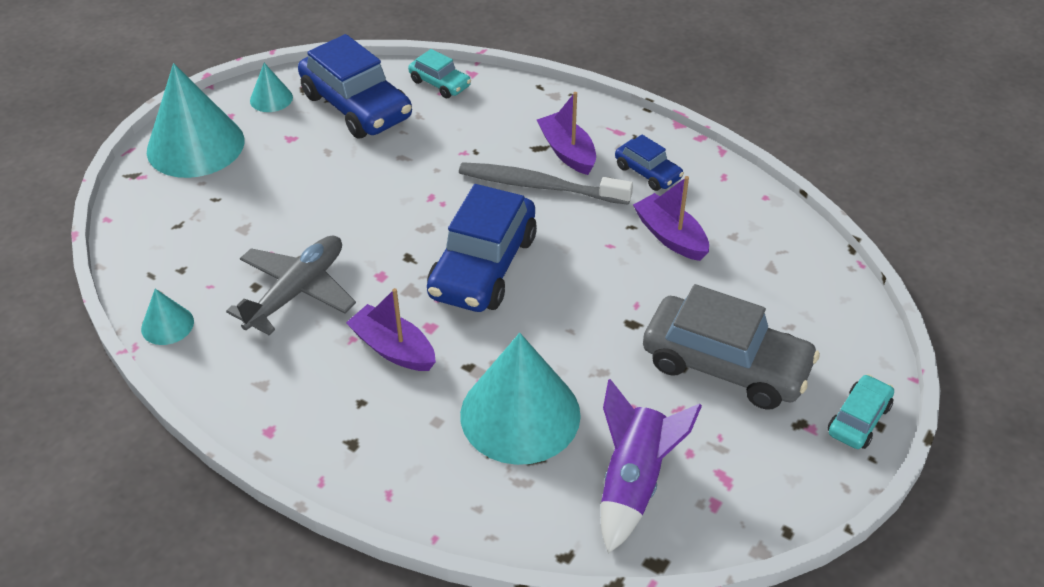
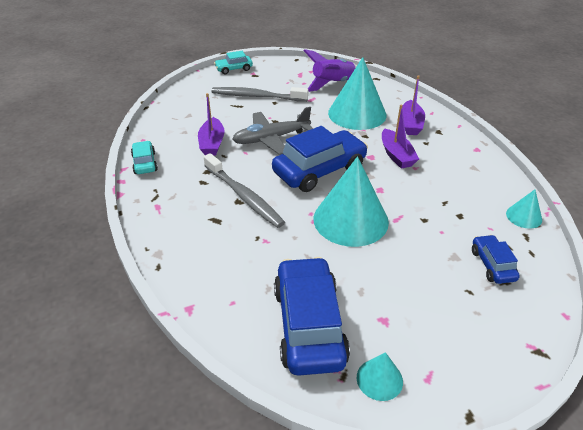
camera: 145 degrees left, 5 degrees down
turquoise cone [147,63,244,178] -> turquoise cone moved to [314,156,389,247]
grey plane [226,235,356,335] -> grey plane moved to [232,107,313,155]
turquoise car [408,49,471,98] -> turquoise car moved to [131,141,158,174]
purple boat [537,92,596,175] -> purple boat moved to [402,75,425,135]
blue car [615,135,684,191] -> blue car moved to [472,235,520,284]
grey car [643,284,820,410] -> grey toothbrush [211,87,308,102]

